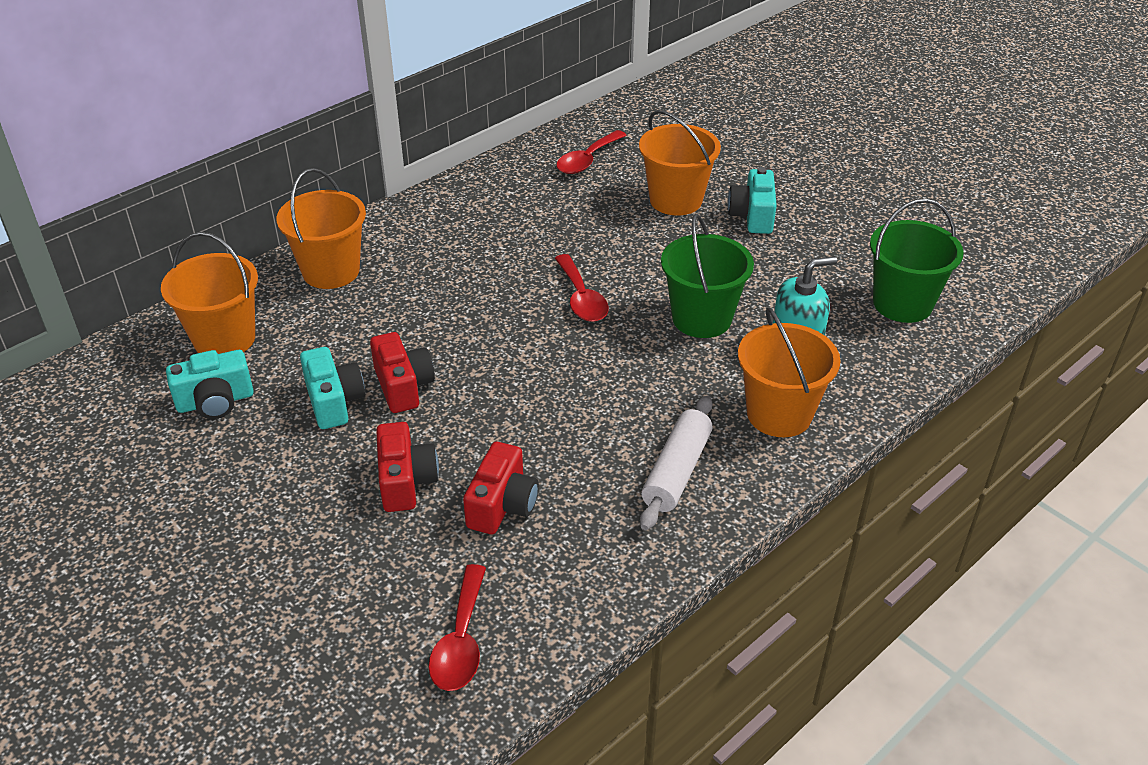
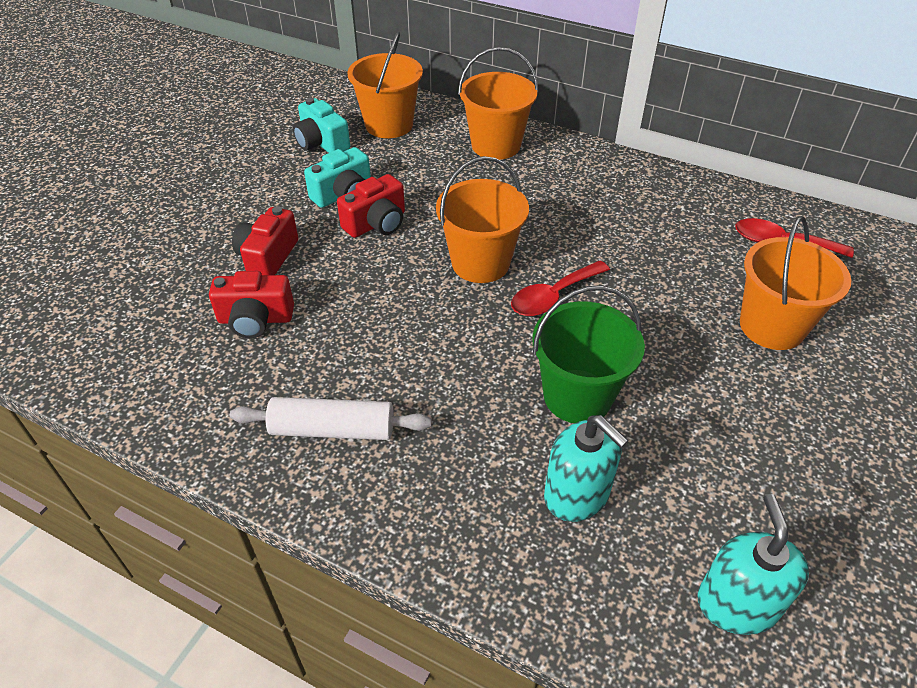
camera: 70 degrees right, 5 degrees up
red camera [376,422,439,512] -> red camera turned 135 degrees clockwise [232,206,298,275]
red spoon [428,564,486,691] -> none
turquoise camera [728,167,777,234] -> none
orange bucket [738,307,840,437] -> orange bucket moved to [436,156,529,283]
green bucket [870,199,964,323] -> turquoise soap dispenser [697,494,809,635]

